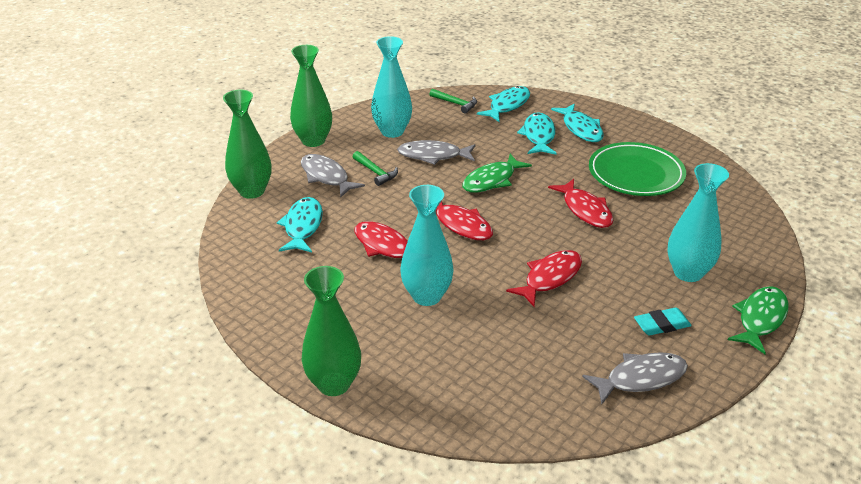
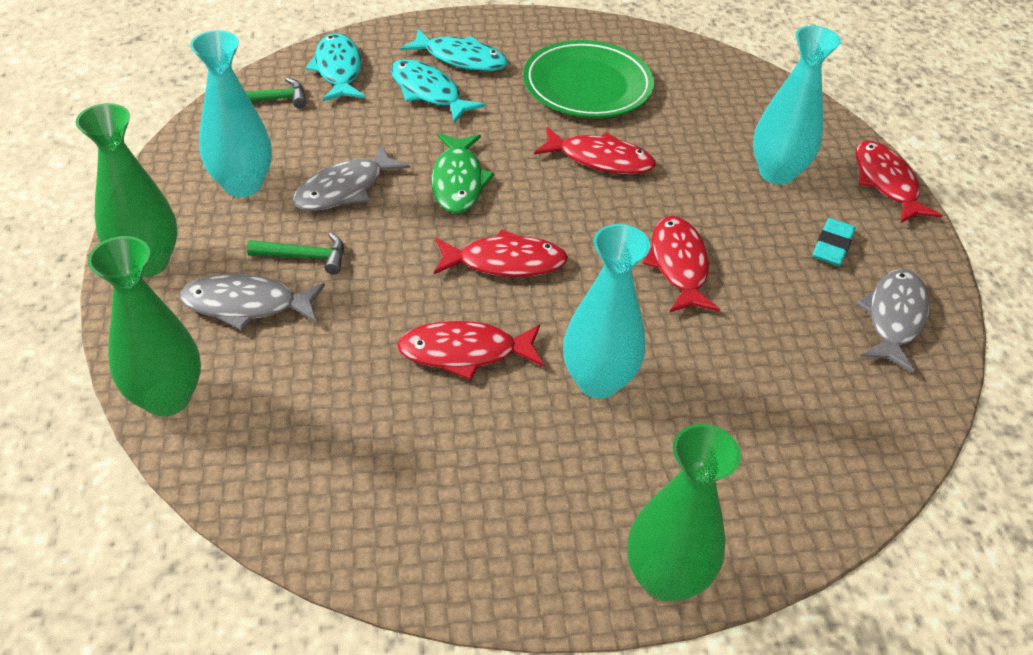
camera: 50 degrees left, 10 degrees up
turquoise fish [277,197,323,253] -> none
green fish [728,286,788,354] -> red fish [856,140,942,223]

